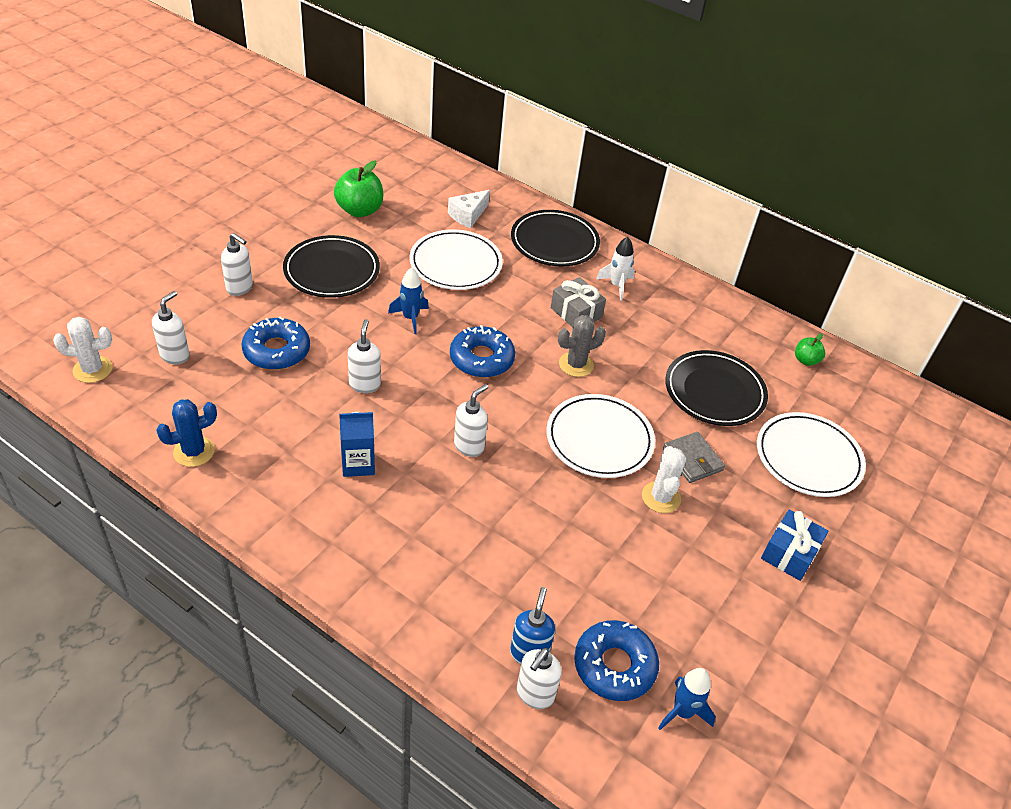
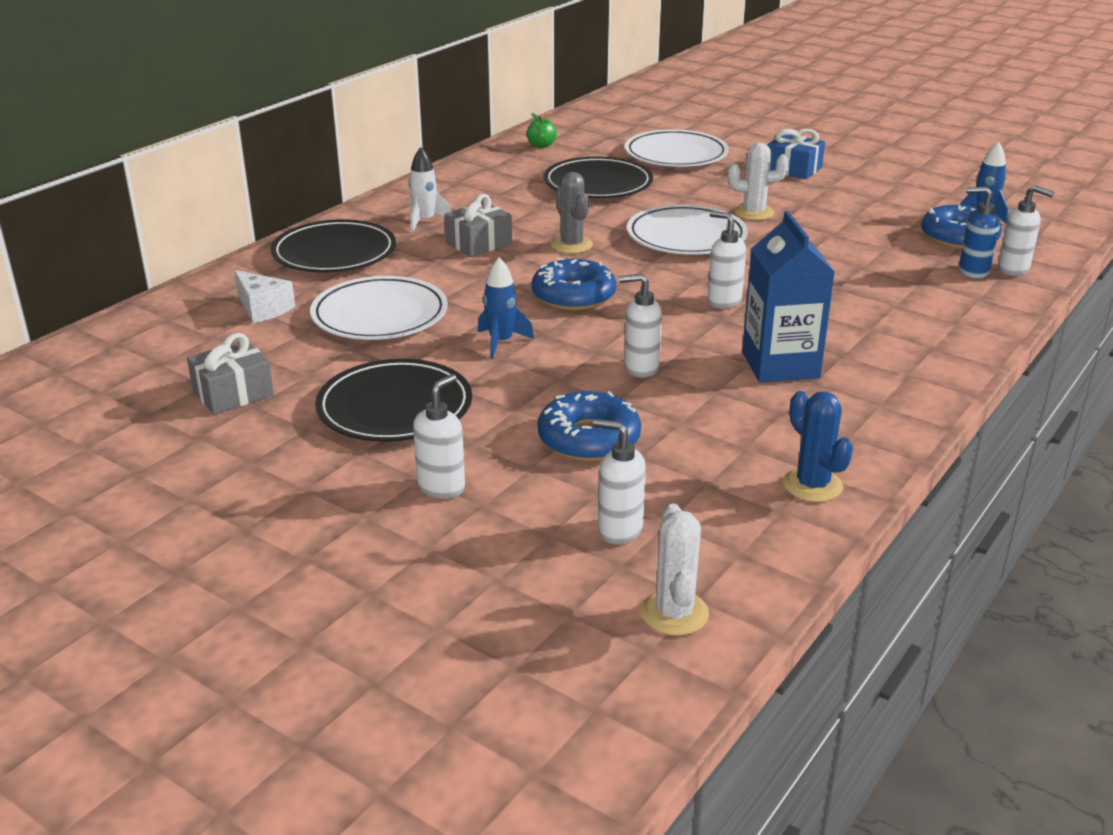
camera: 85 degrees left, 15 degrees down
green apple [334,161,383,217] -> grey gift [187,333,274,415]
blue carton [339,412,375,477] -> blue carton [742,211,835,383], size x1.57
grey wallet [663,432,725,483] -> none

